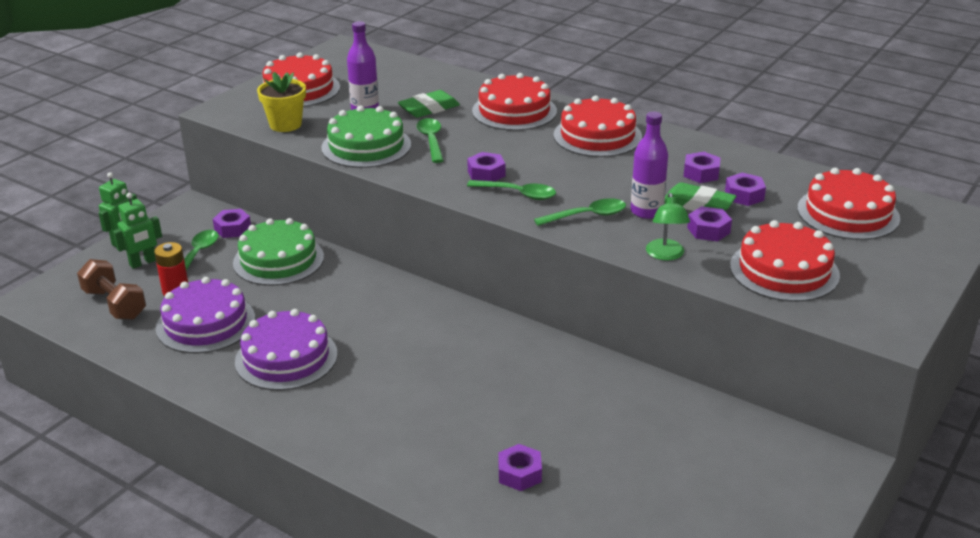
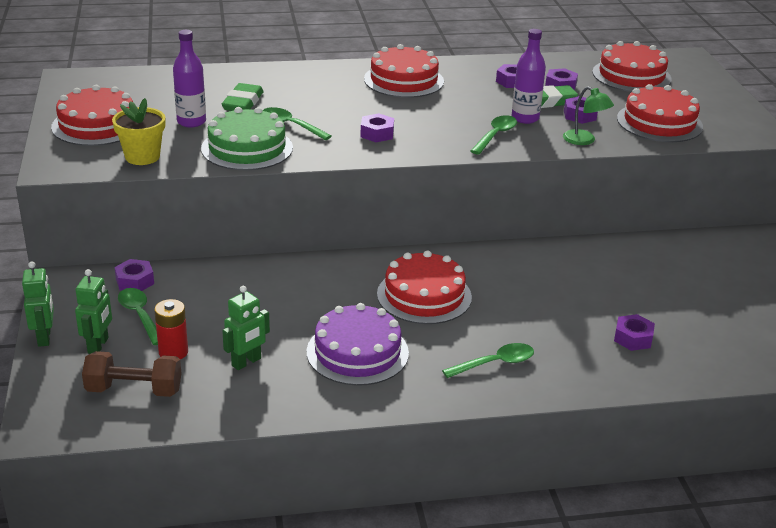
camera: 45 degrees left, 0 degrees up
purple cake [156,277,255,353] -> green robot [222,286,270,370]
green cake [233,218,324,286] -> none
green spoon [467,180,556,200] -> green spoon moved to [442,343,534,378]
red cake [472,73,557,131] -> red cake moved to [377,251,472,324]

